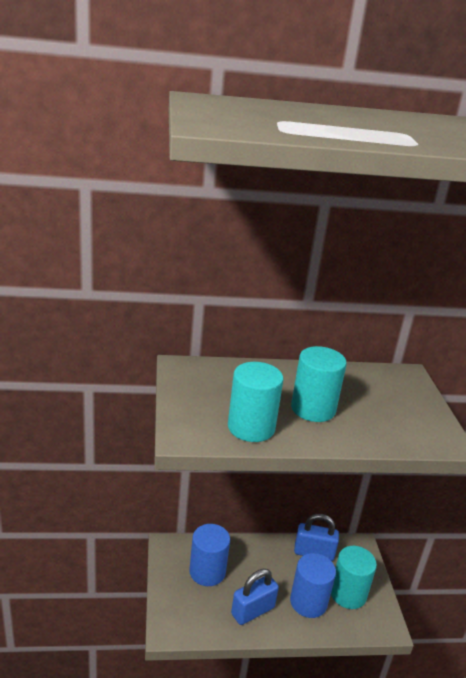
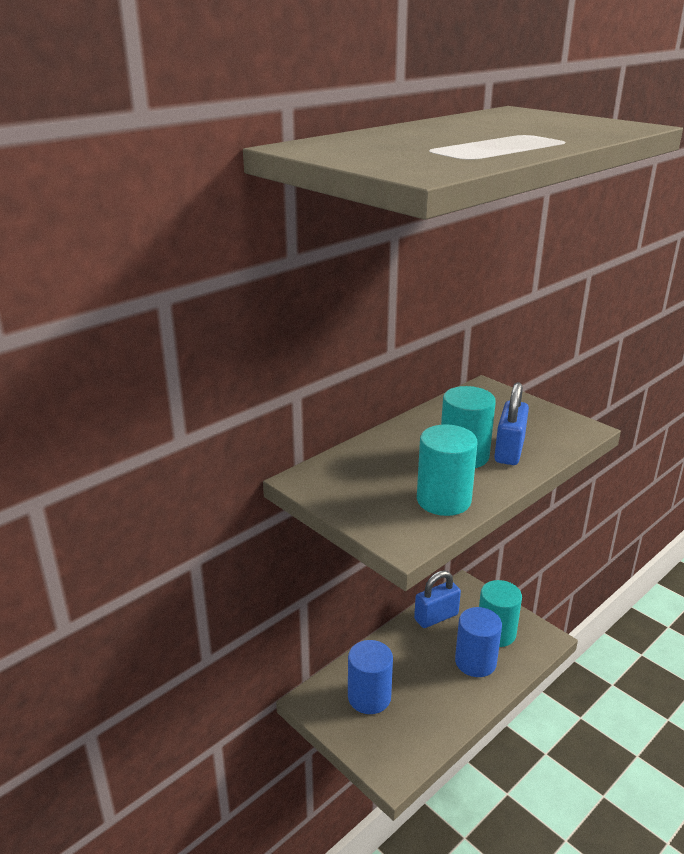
camera: 35 degrees left, 0 degrees up
blue padlock [231,569,279,625] -> blue padlock moved to [494,382,529,465]

